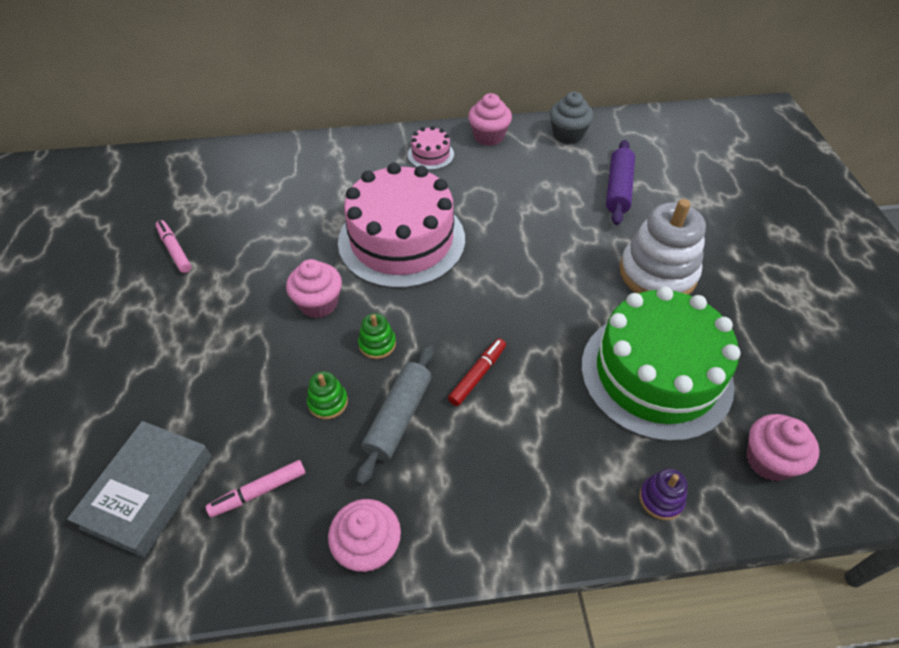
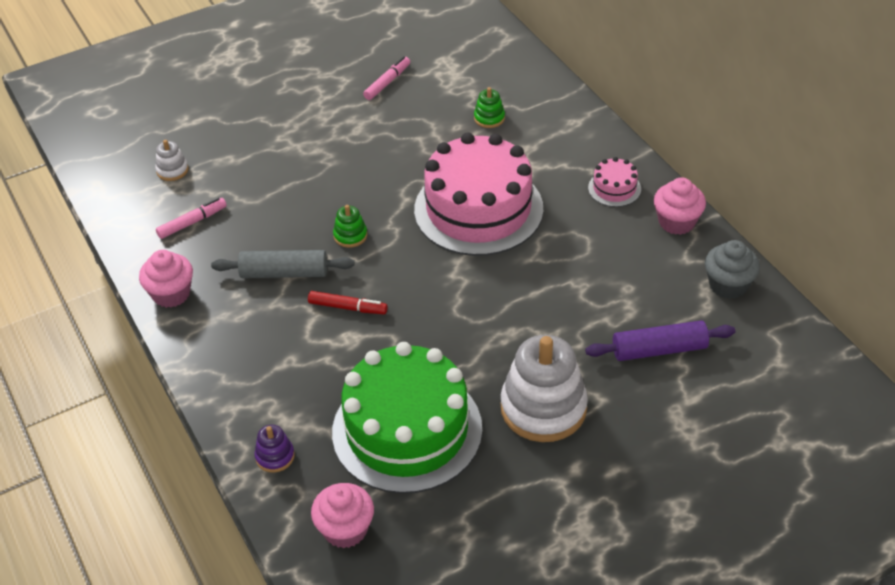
camera: 70 degrees right, 5 degrees down
grey book [67,421,212,558] -> white stacking toy [155,140,188,181]
pink marker [206,460,305,517] -> pink marker turned 105 degrees clockwise [156,198,227,239]
pink cupcake [286,259,342,318] -> none
green stacking toy [307,371,348,420] -> green stacking toy moved to [474,87,505,128]

